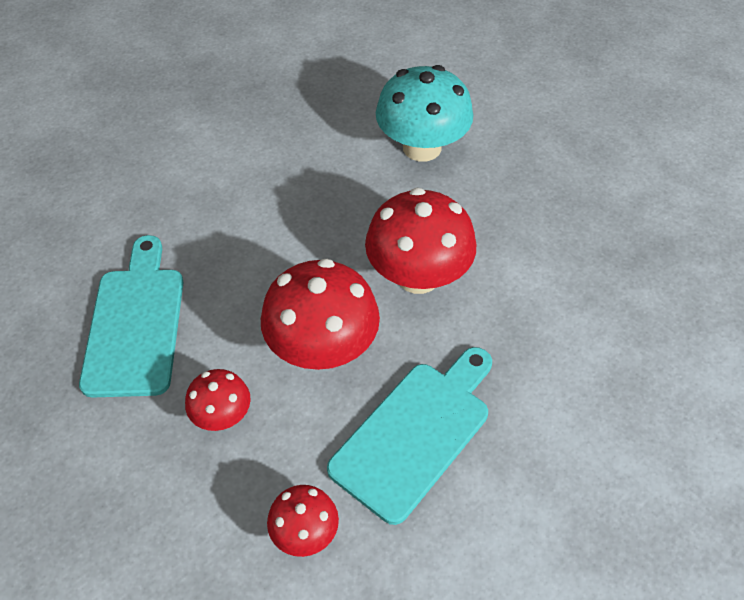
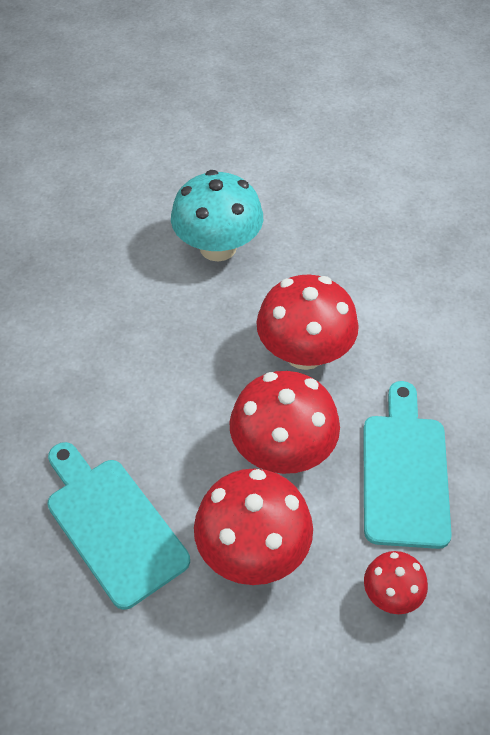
camera: 35 degrees left, 0 degrees up
red mushroom [185,369,251,431] -> red mushroom [194,468,313,585], size x1.89

